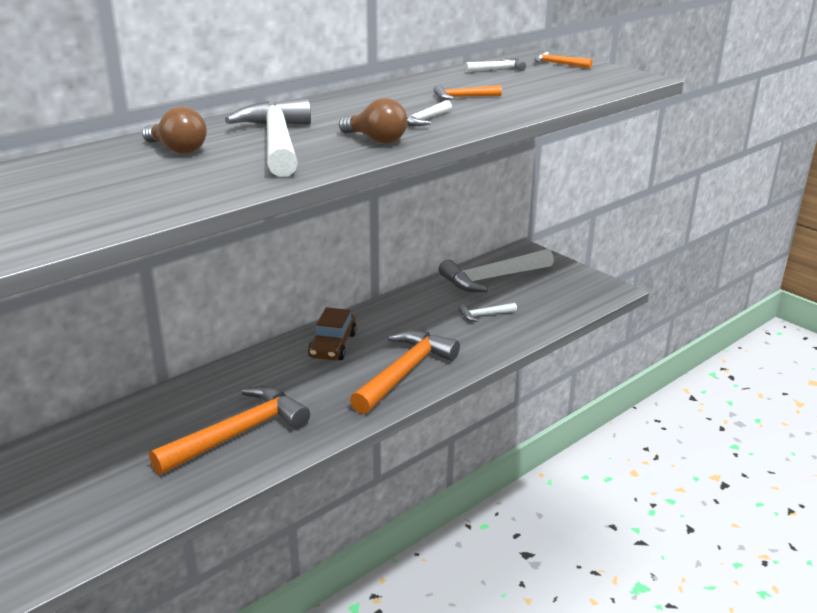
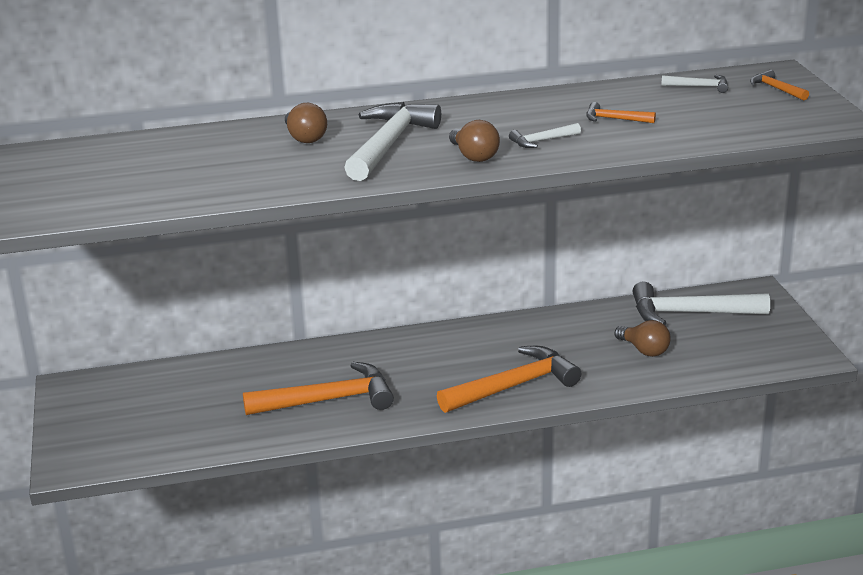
camera: 30 degrees right, 0 degrees up
brown car [308,307,357,360] -> none
white hammer [458,303,517,322] -> brown light bulb [615,320,671,357]

